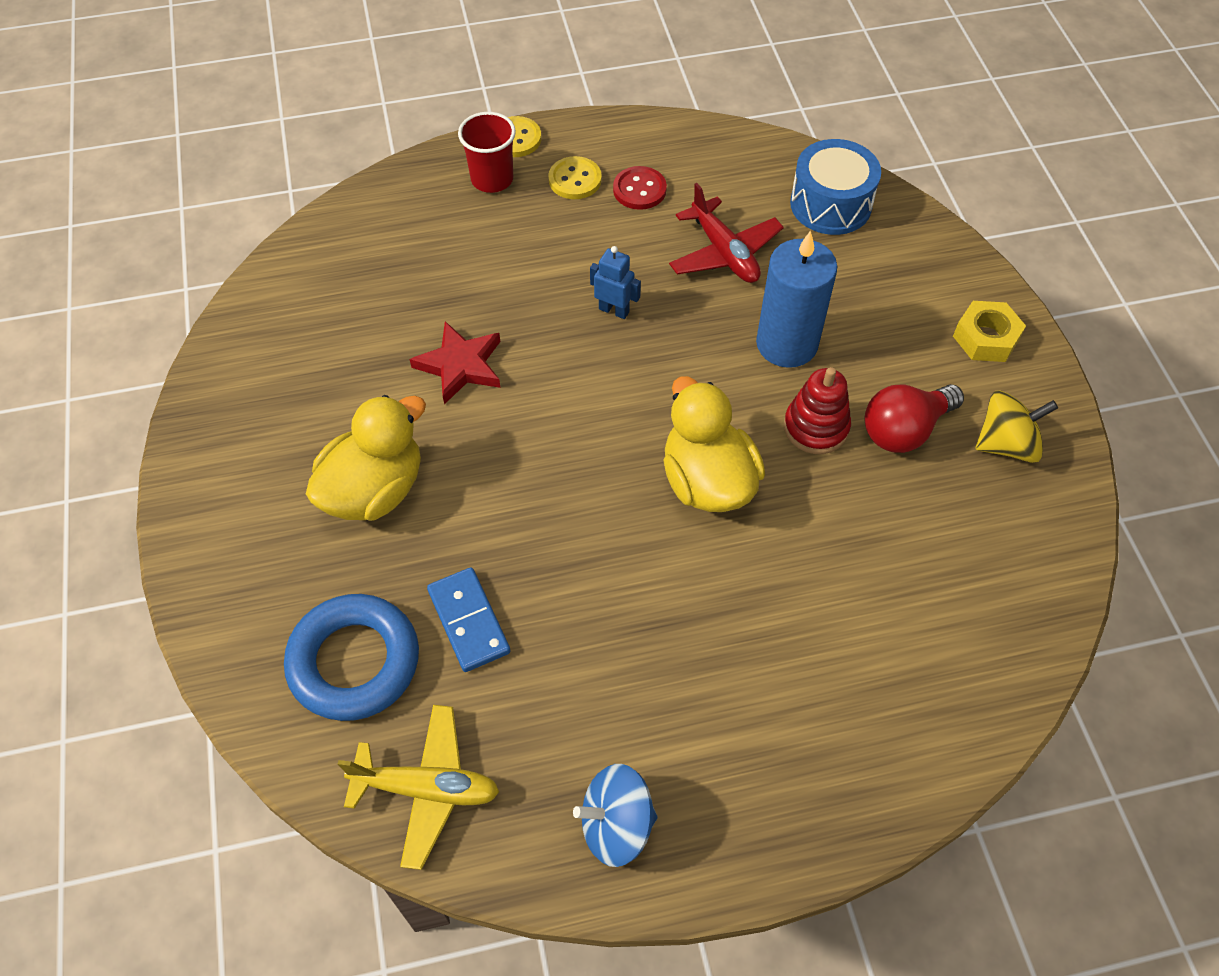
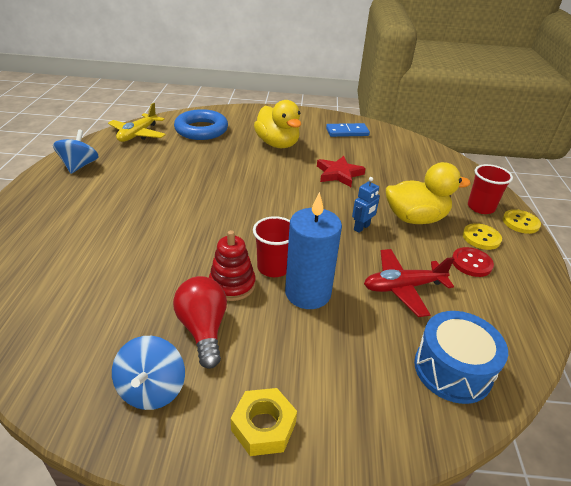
camera: 105 degrees right, 20 degrees down
blue domino [427,568,510,672] -> blue domino moved to [326,123,370,137]
yellow duck [663,376,765,512] -> yellow duck moved to [386,162,471,224]
yellow spinning top [975,391,1058,463] -> blue spinning top [112,336,185,410]
none -> red cup [253,216,290,277]

